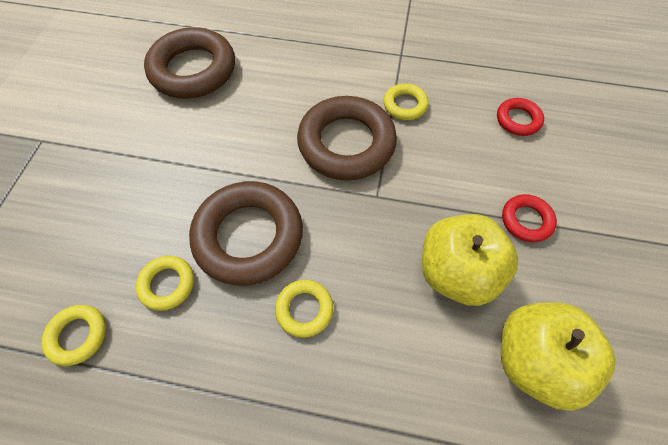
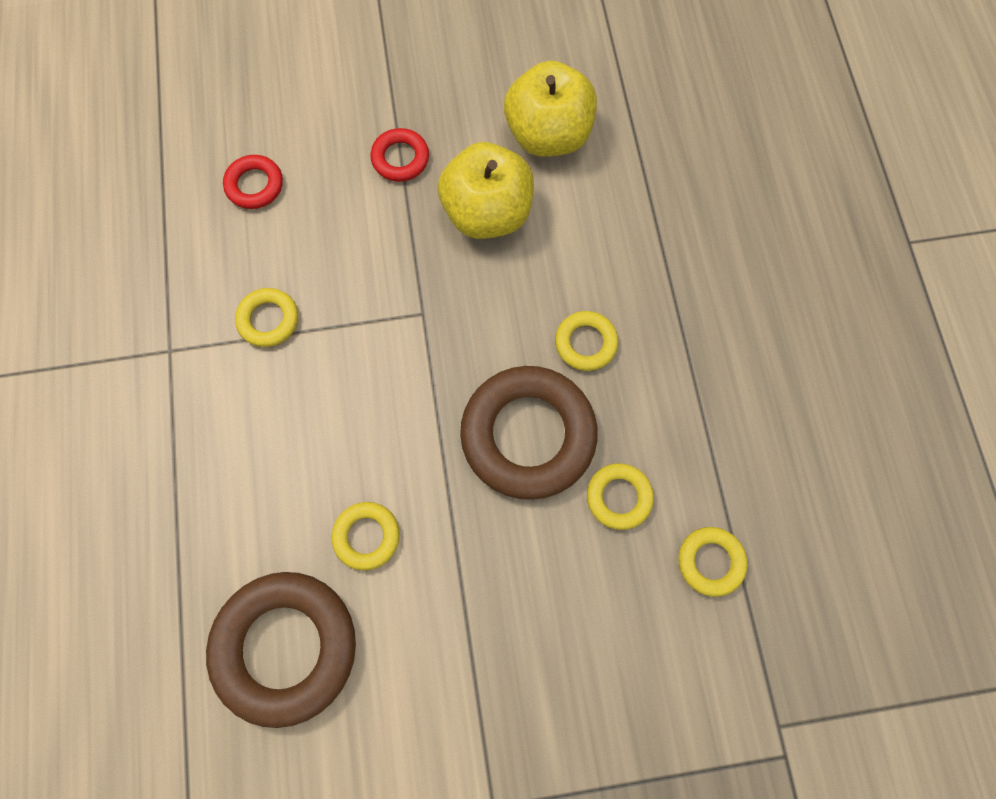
camera: 110 degrees left, 10 degrees up
brown ring [297,96,397,180] -> none
none -> yellow ring [332,502,400,571]

